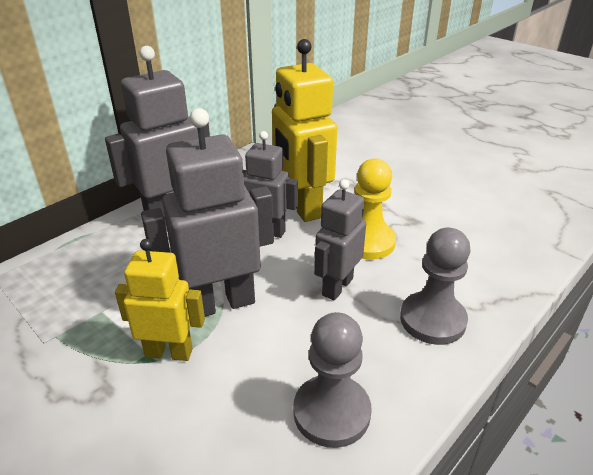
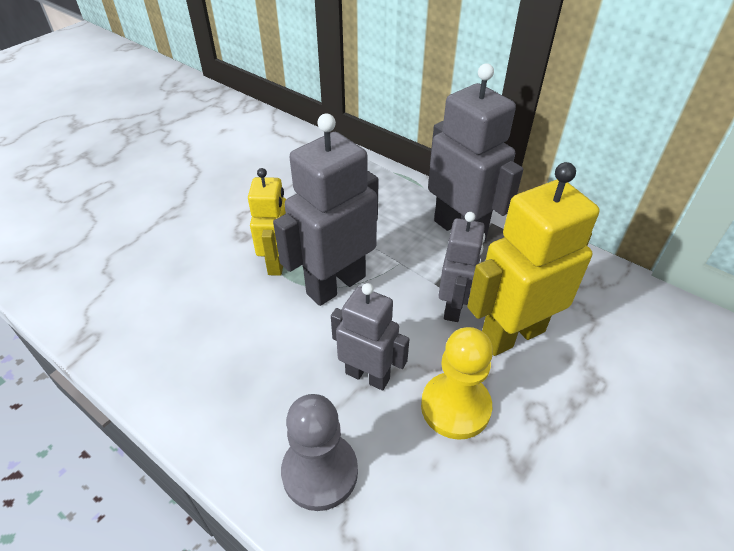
camera: 85 degrees right, 10 degrees up
grey robot [141,108,274,317] -> grey robot turned 105 degrees counterclockwise [273,113,379,306]
grey pawn [293,312,372,448] -> none

